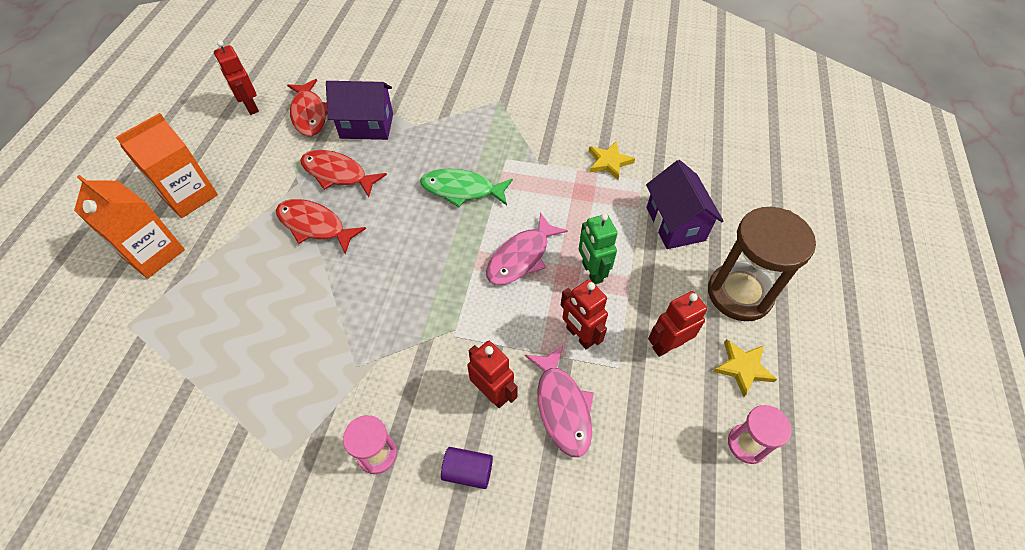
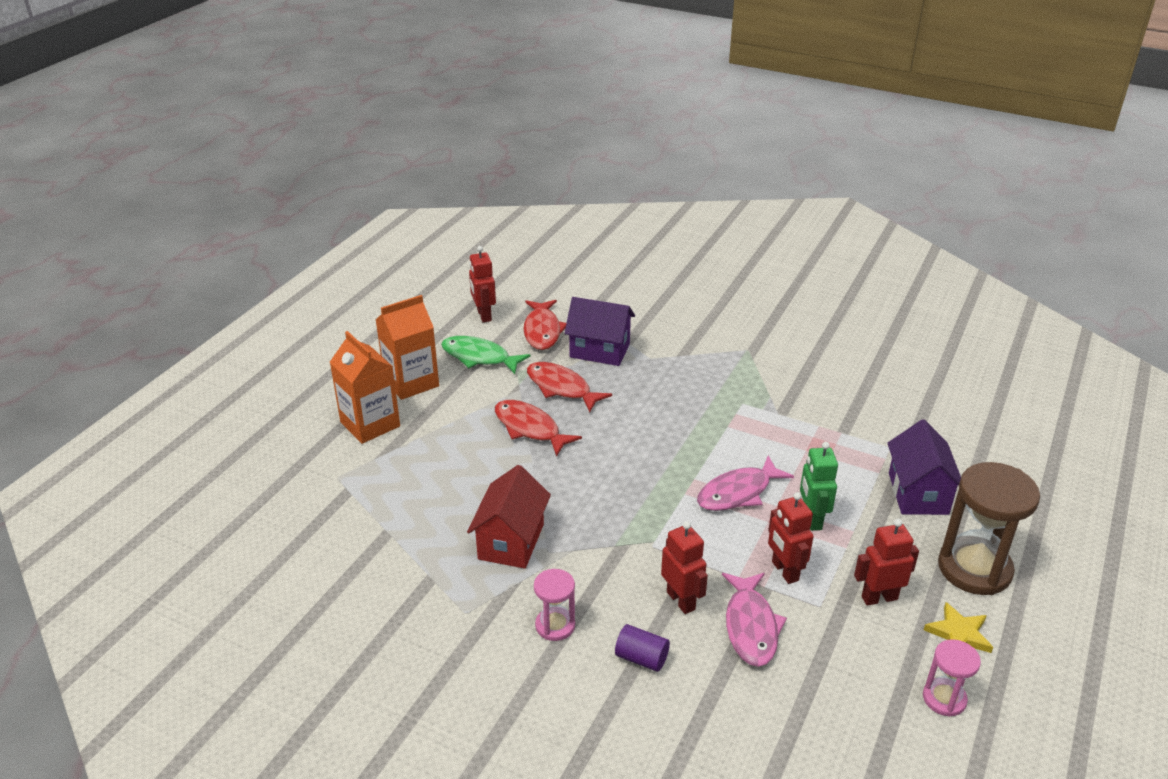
camera: 15 degrees right, 20 degrees down
green fish [420,168,513,207] -> green fish moved to [441,336,531,374]
yellow star [589,141,635,180] -> none
none -> red house [467,465,551,569]

